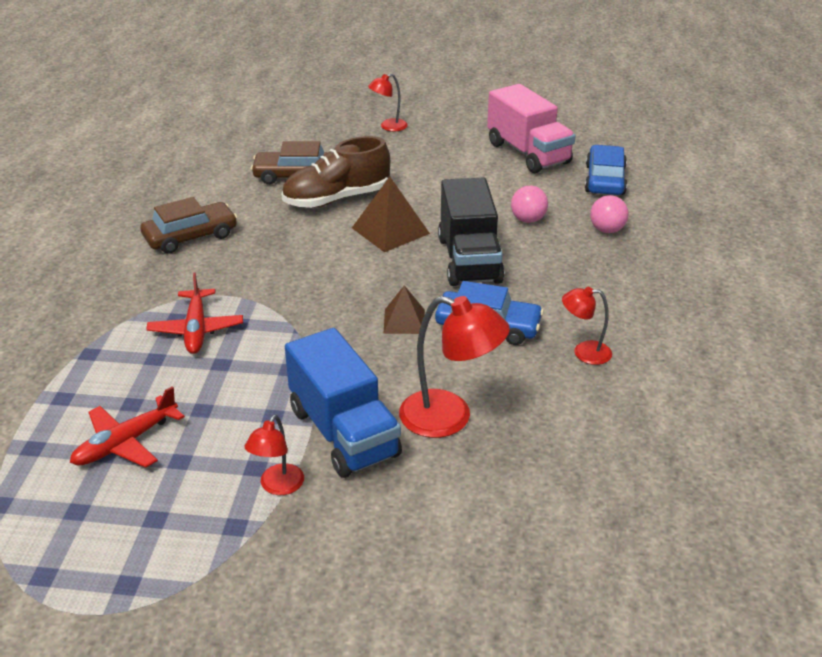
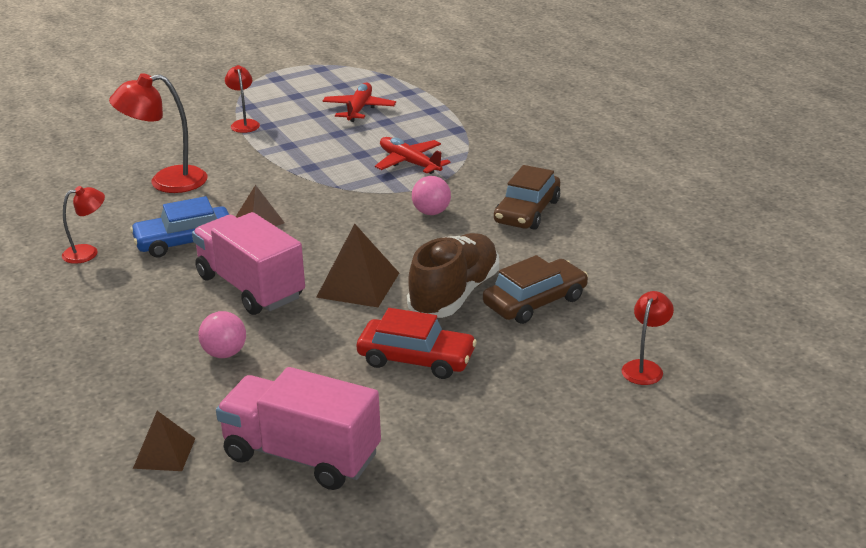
camera: 145 degrees right, 5 degrees down
blue truck [285,328,402,478] -> none
red lamp [368,74,408,131] -> red lamp moved to [622,291,674,385]
black truck [438,178,505,286] -> pink truck [192,212,305,315]
blue car [585,145,627,195] -> brown pyramid [133,411,196,471]
pink ball [590,195,629,233] -> pink ball moved to [412,176,451,215]
none -> red car [357,308,477,379]

